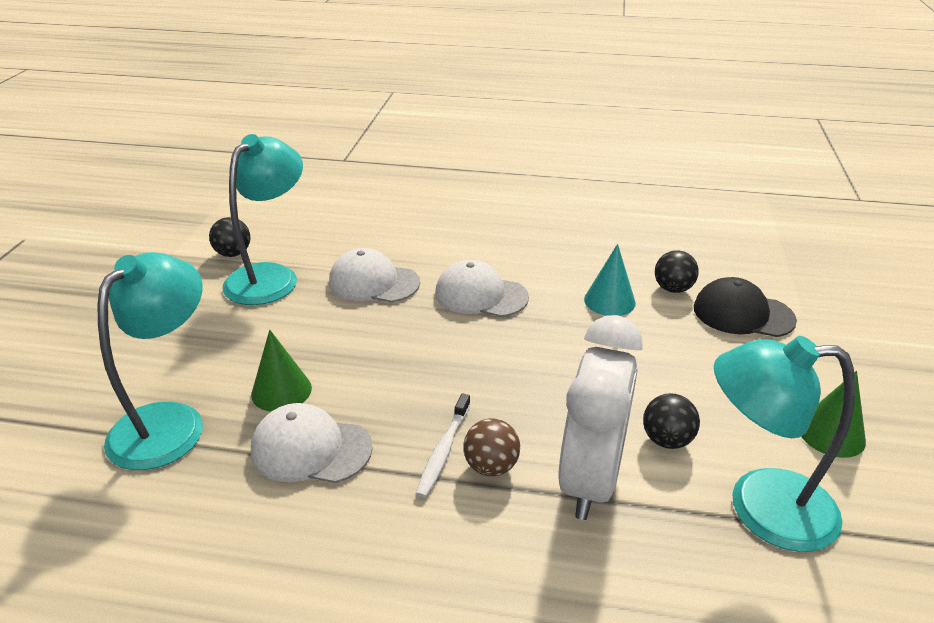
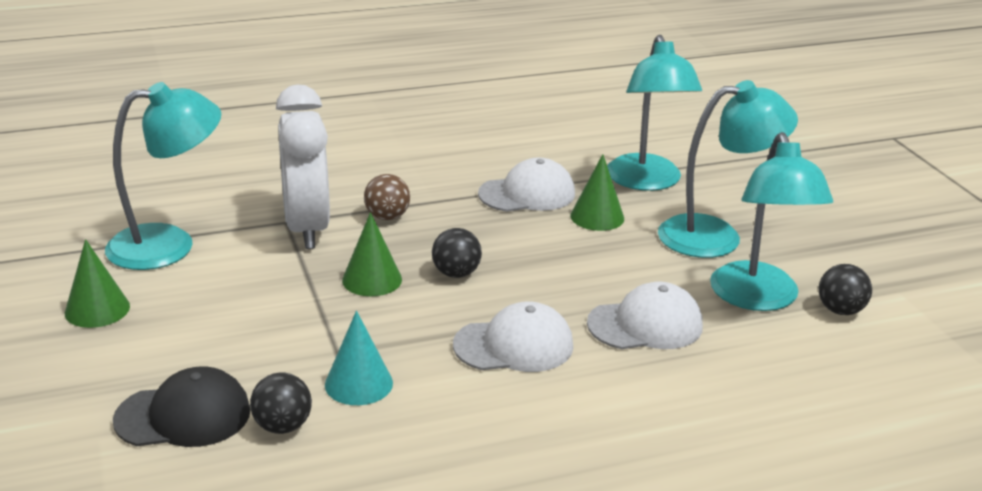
camera: 150 degrees right, 5 degrees down
white toothbrush [416,393,470,498] -> none
black ball [643,393,700,449] -> black ball moved to [432,228,482,278]
none -> green cone [342,212,402,296]
none -> turquoise lamp [658,80,798,258]

